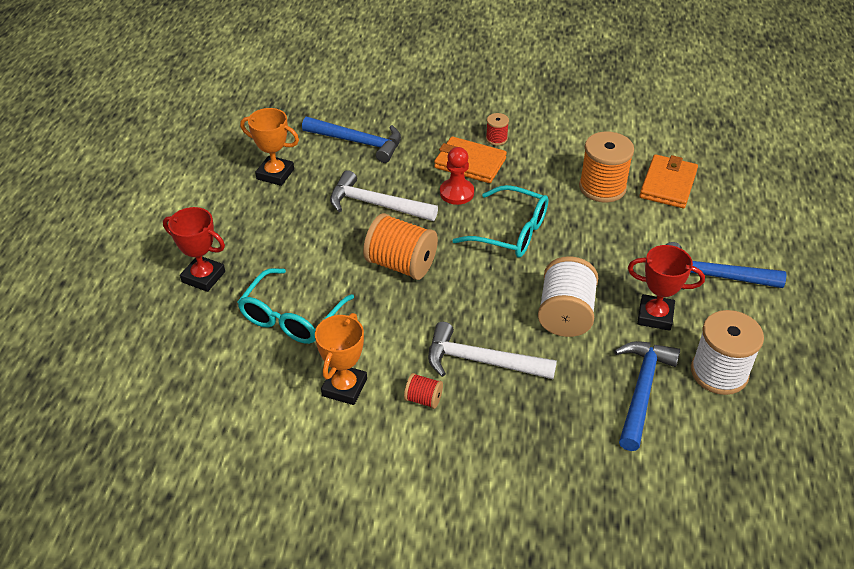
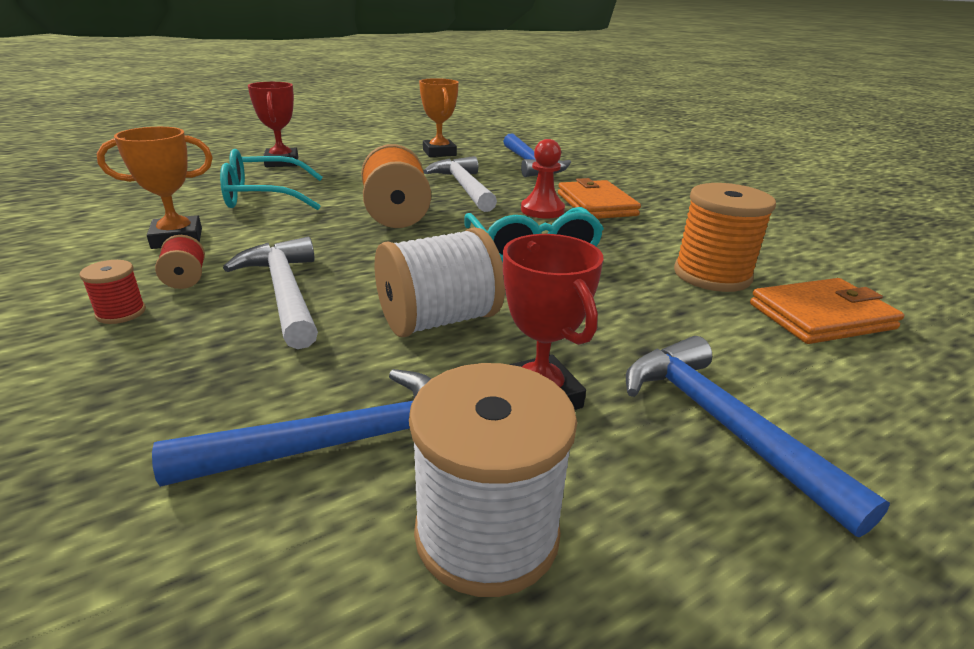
camera: 50 degrees right, 15 degrees down
red spool [486,113,509,146] -> red spool moved to [79,260,146,324]

